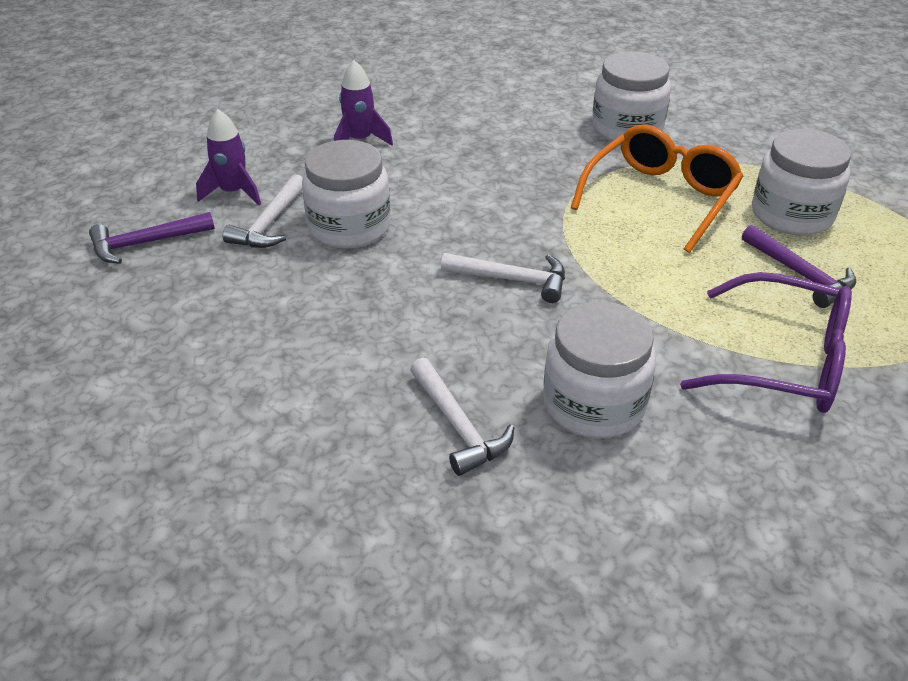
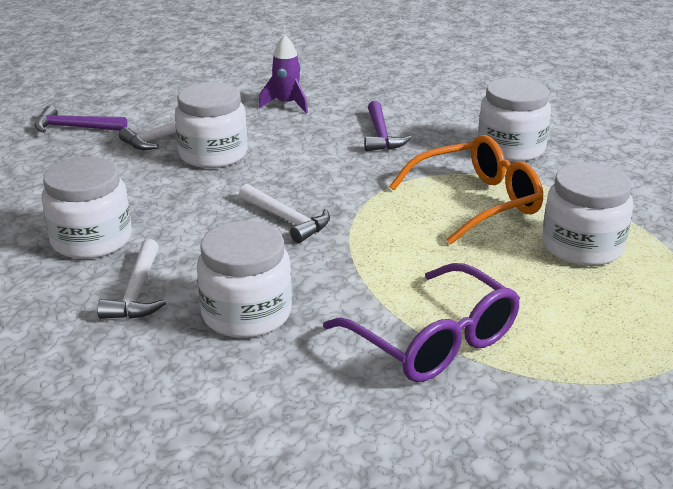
camera: 30 degrees right, 10 degrees down
purple rocket [196,109,261,205] -> none
purple hammer [742,225,856,308] -> purple hammer moved to [364,101,411,151]
none -> white jar [42,157,132,259]

